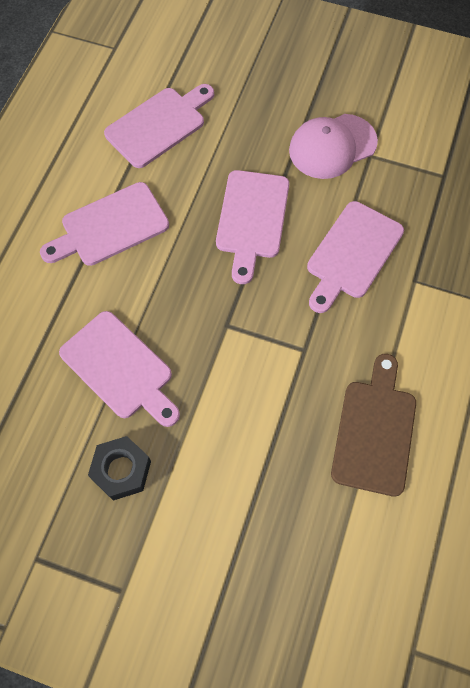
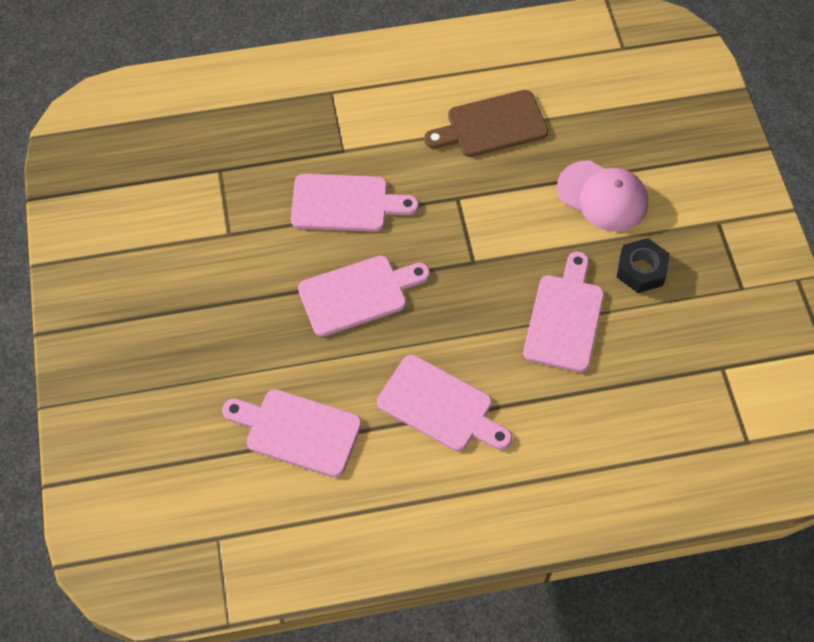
camera: 120 degrees left, 5 degrees down
pink cap [289,114,378,179] -> pink cap moved to [557,160,648,232]

